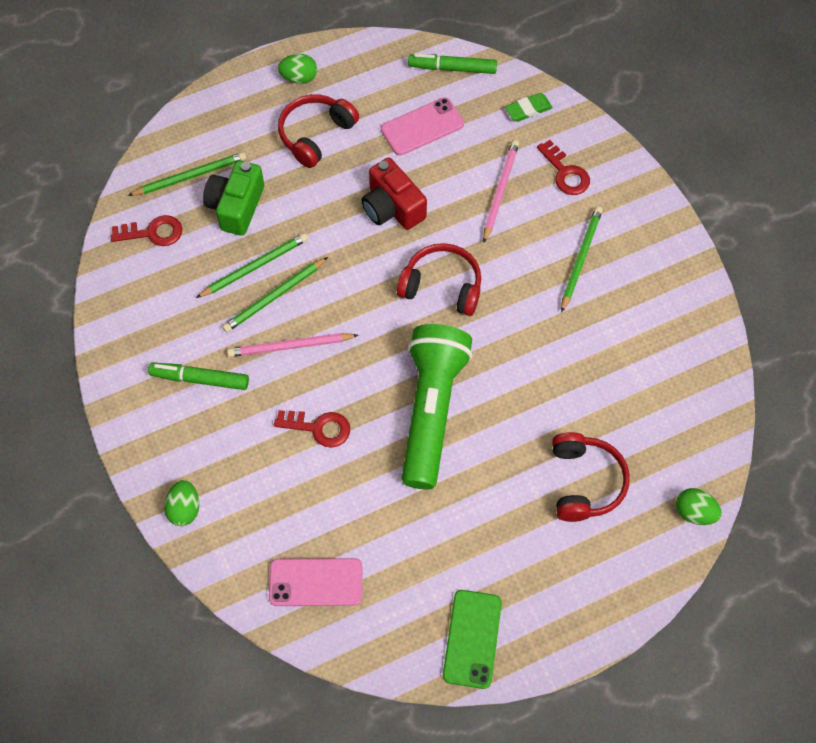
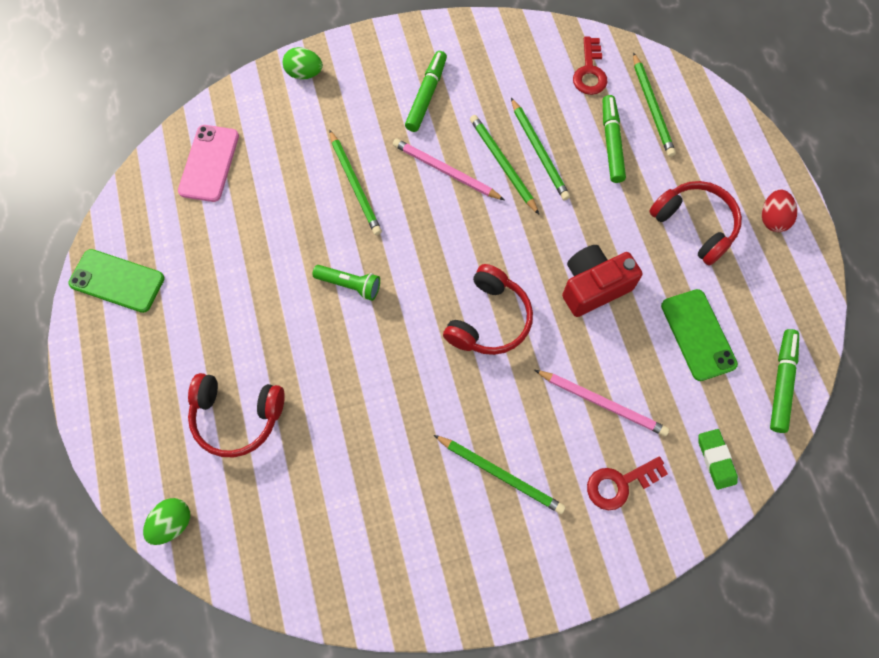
camera: 100 degrees right, 5 degrees up
green camera [203,161,264,236] -> green marker [603,95,626,183]
pink pencil [227,333,359,357] -> pink pencil turned 60 degrees counterclockwise [393,139,505,200]
red key [274,410,350,448] -> green pencil [329,130,382,235]
green egg [278,54,317,84] -> red egg [762,190,798,232]
pink phone [381,97,464,156] -> green phone [661,289,738,381]
green flashlight [402,324,472,490] -> green flashlight [312,265,380,301], size x0.42

